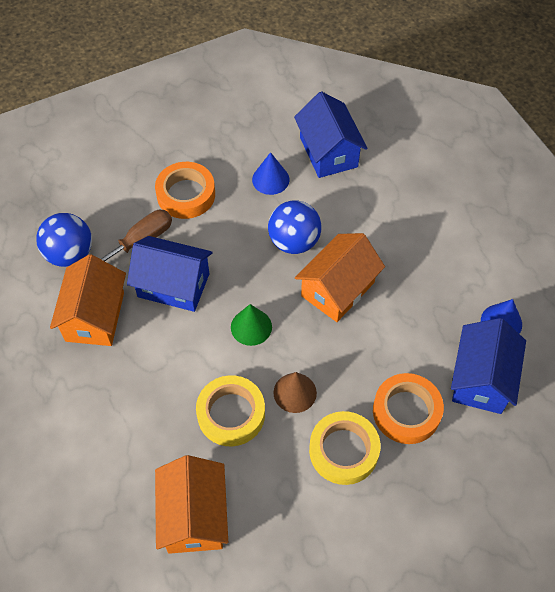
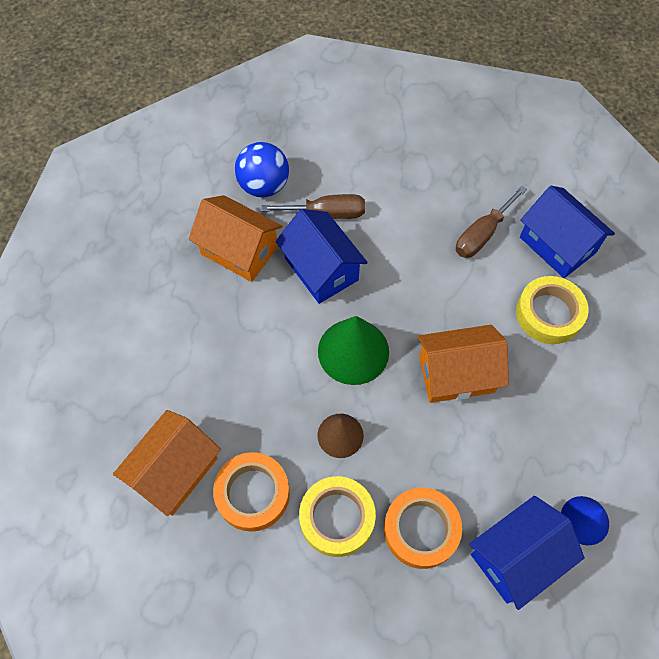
camera: 40 degrees right, 5 degrees up
orange house [50,254,126,346] -> orange house turned 75 degrees clockwise [189,195,282,282]
orange tape [155,162,215,219] -> orange tape moved to [213,452,290,532]
yellow tape [196,375,265,446] -> yellow tape moved to [516,276,588,344]
green cone [231,304,272,346] -> green cone [318,316,389,385], size x1.63
blue cone [252,152,289,195] -> brown screwdriver [456,185,527,258]
blue ball [268,200,321,254] -> none
blue house [294,91,367,178] -> blue house turned 60 degrees counterclockwise [520,186,615,278]

